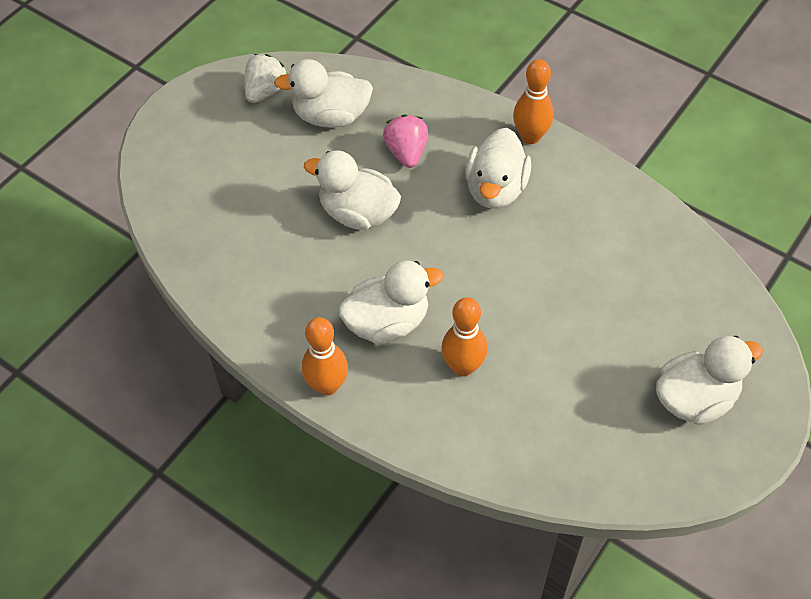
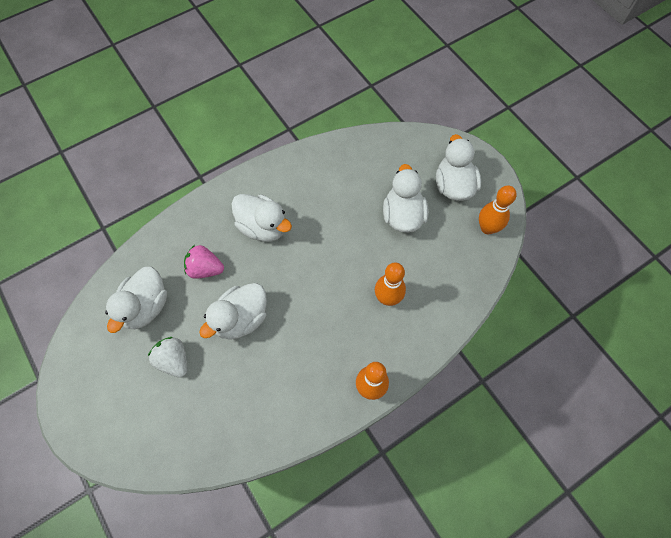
camera: 70 degrees left, 10 degrees up
white strawberry [244,54,287,103] -> white strawberry moved to [148,337,187,378]
white duck [338,260,443,344] -> white duck moved to [383,164,428,233]
orange bowling pin [513,59,554,144] -> orange bowling pin moved to [479,185,517,235]

